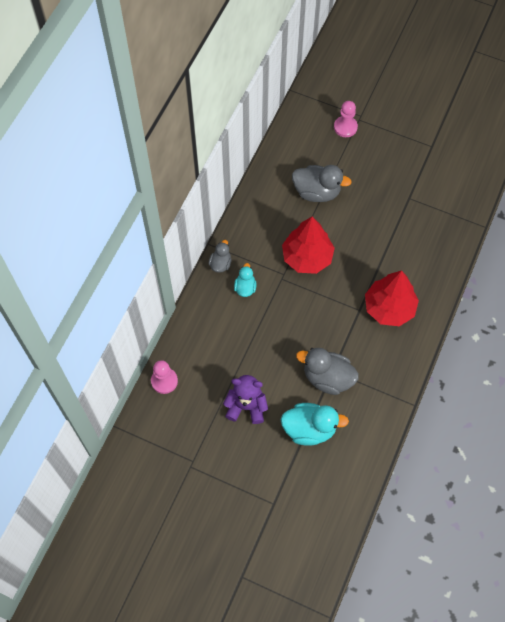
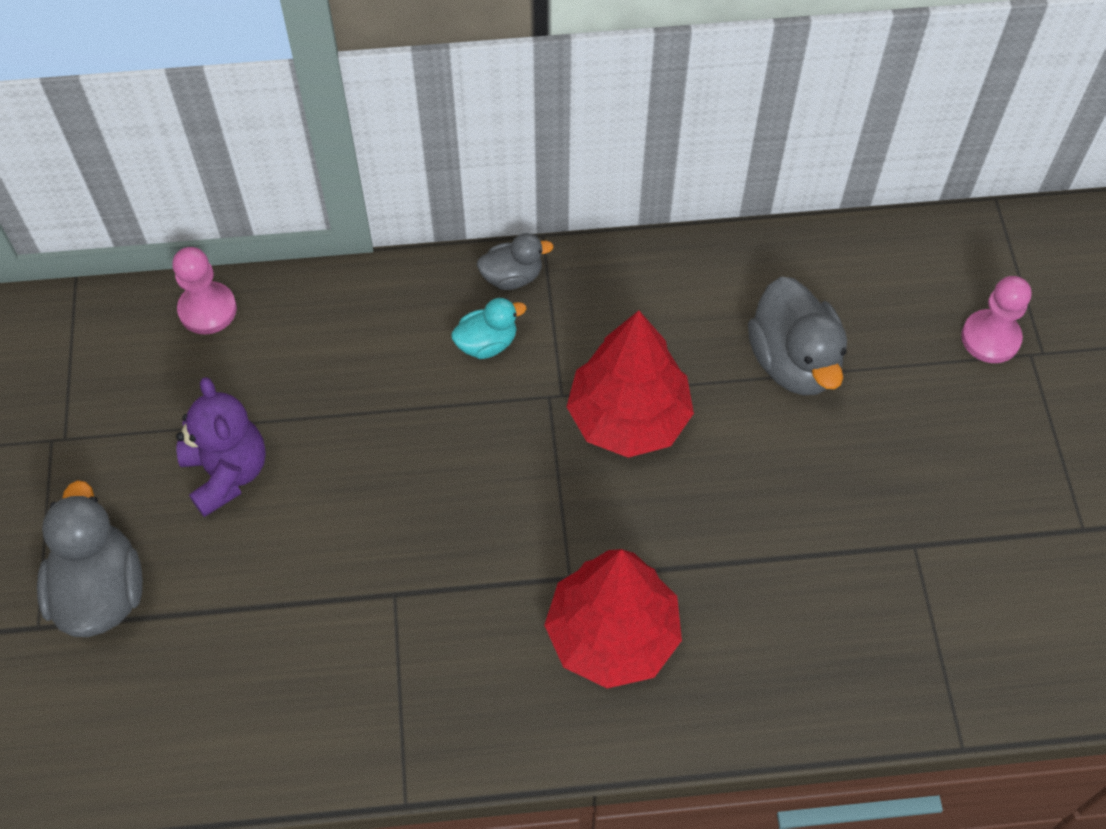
camera: 60 degrees right, 5 degrees down
turquoise duck [280,403,349,446] -> none
grey duck [296,348,359,395] -> grey duck moved to [37,480,143,637]

